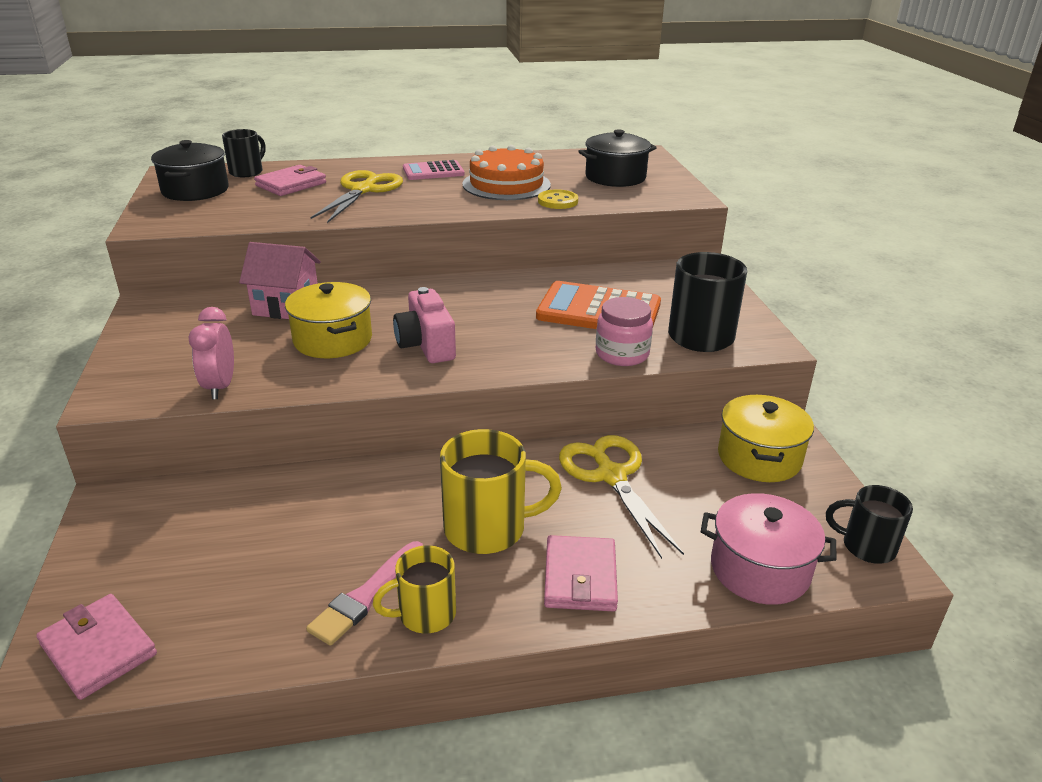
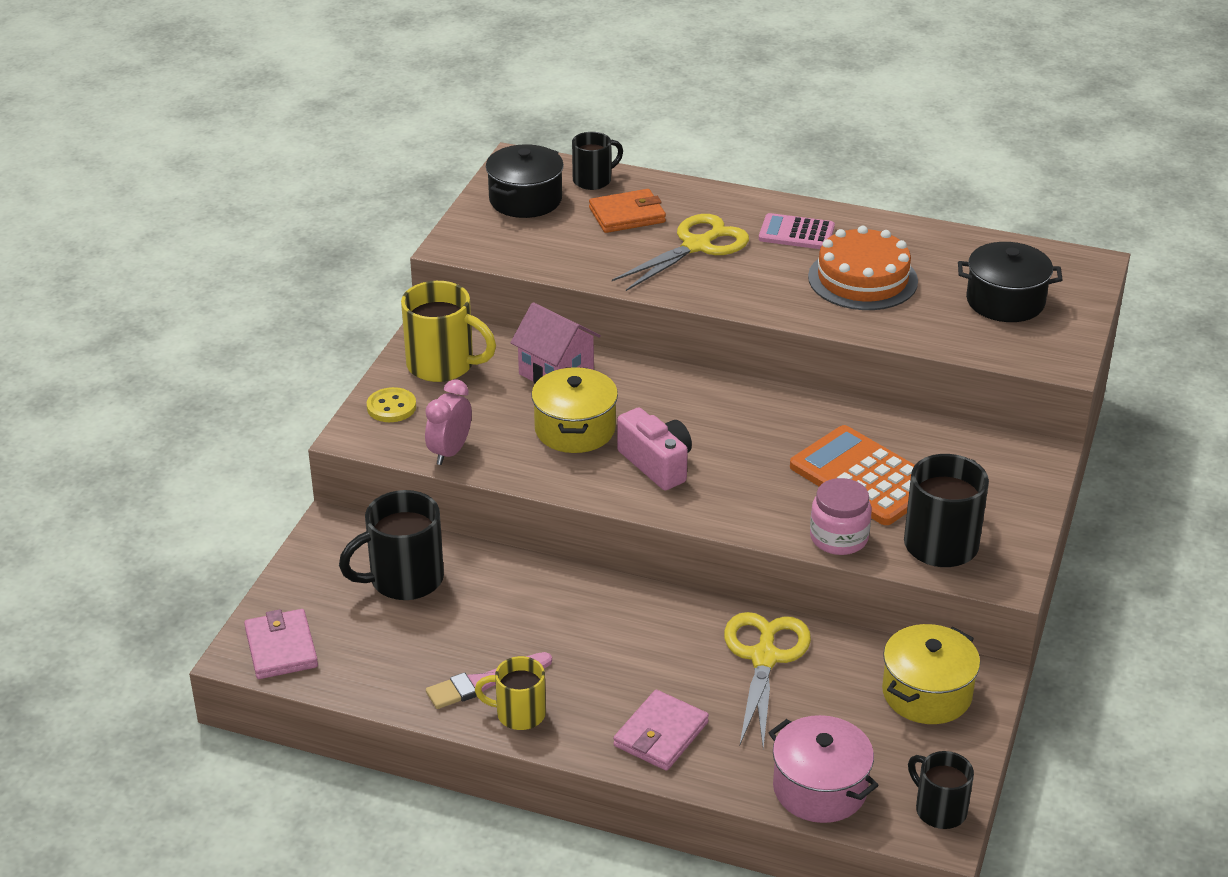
camera: 30 degrees right, 5 degrees up
pink wallet [254,165,326,196] -> orange wallet [589,189,666,233]
pink camera [393,287,456,363] -> pink camera turned 135 degrees clockwise [617,408,692,490]
yellow mug [440,429,562,554] -> yellow mug moved to [401,281,496,382]
yellow button [538,189,578,209] -> yellow button moved to [367,387,416,422]
none -> black mug [339,490,444,600]

